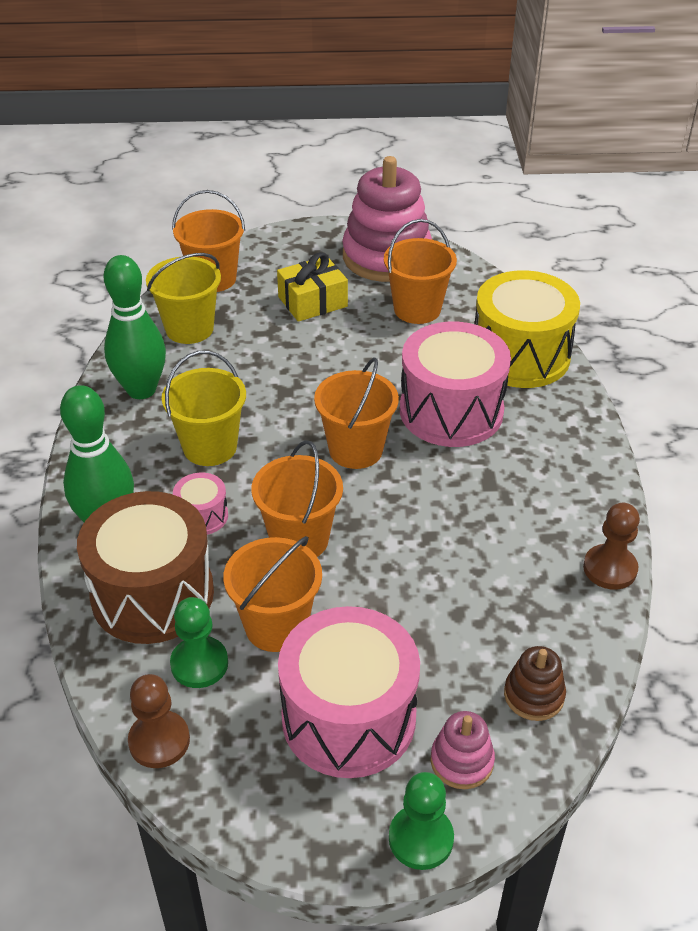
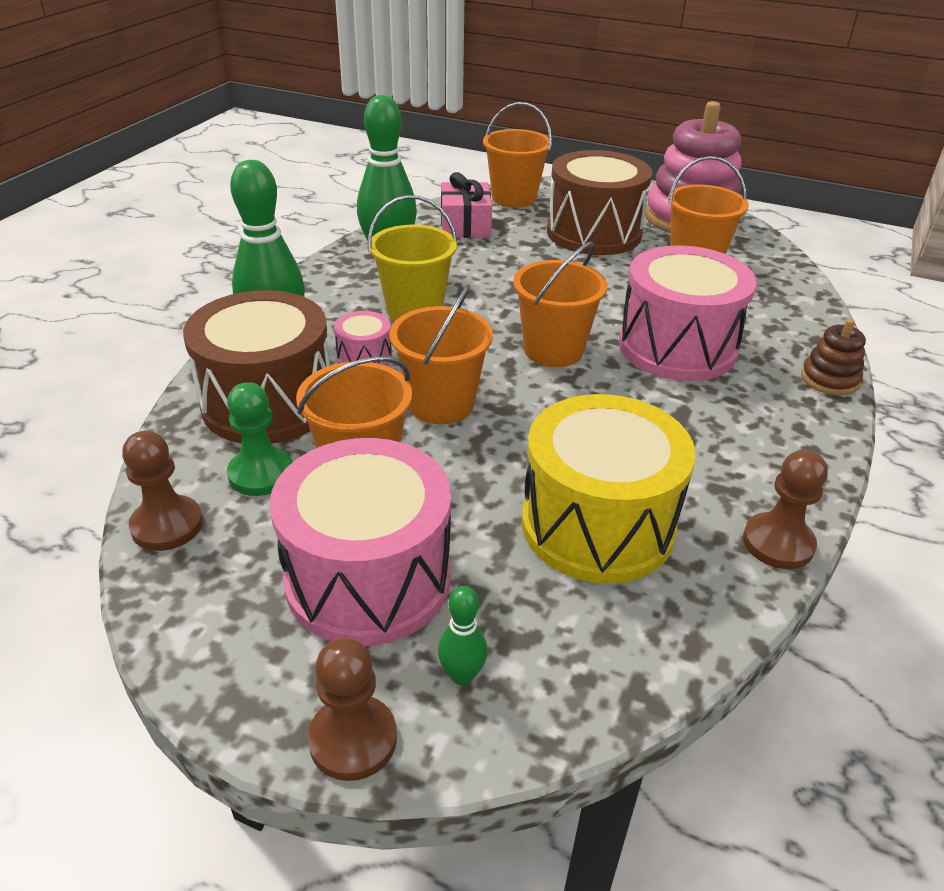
camera: 25 degrees right, 5 degrees down
yellow bucket [146,253,221,344] -> pink gift [441,172,492,238]
yellow gift [277,252,348,322] -> brown drum [547,150,652,255]
green pawn [389,772,454,870] -> brown pawn [308,638,397,781]
pink stacking toy [431,711,495,789] -> green bowling pin [438,586,487,685]
yellow drum [475,270,580,388] -> yellow drum moved to [522,394,696,584]
brown stacking toy [504,646,566,721] -> brown stacking toy moved to [801,319,866,396]

